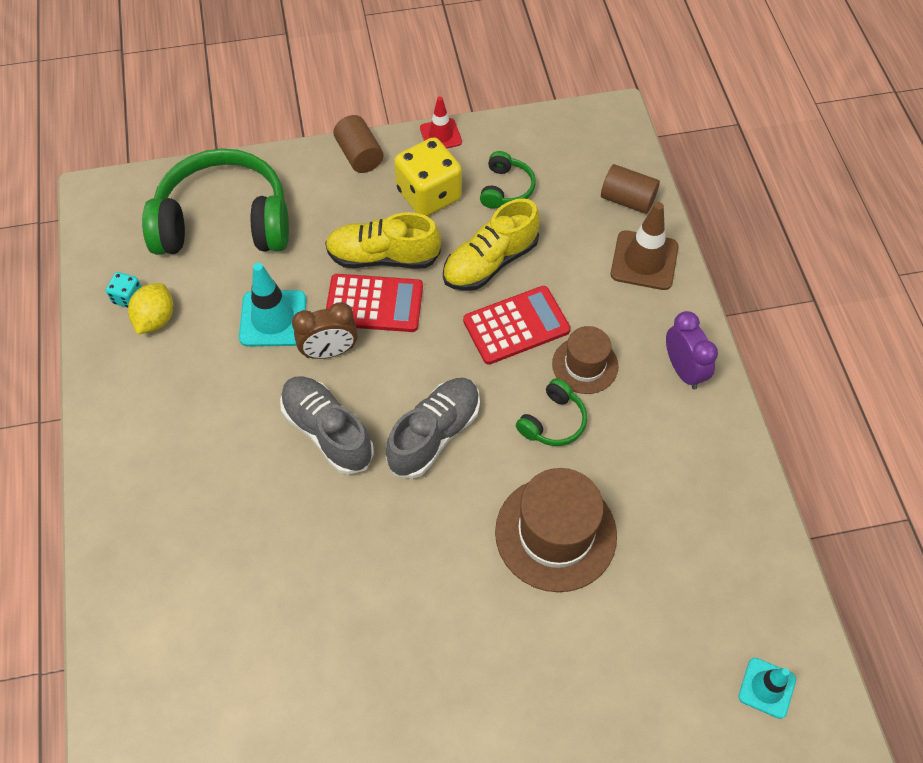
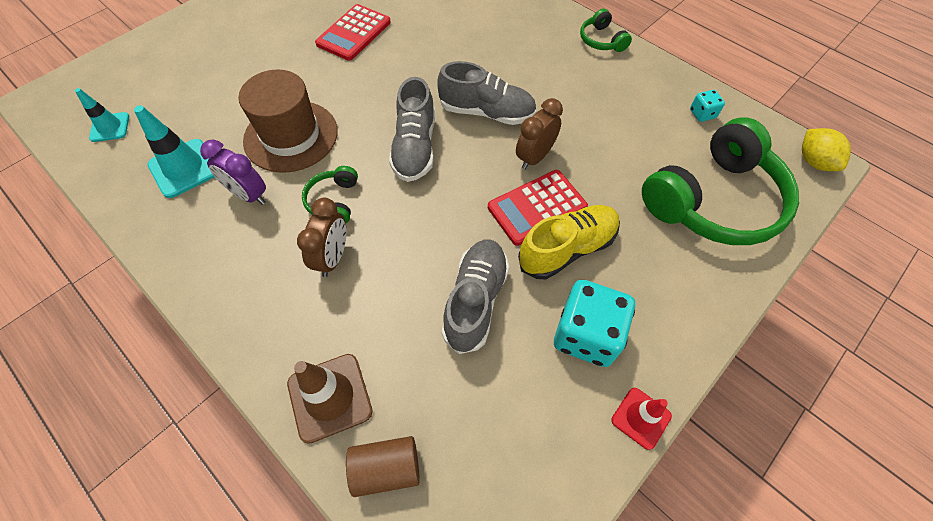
camera: 145 degrees right, 0 degrees up
yellow lemon [128,283,173,334] -> yellow lemon moved to [802,128,851,171]
turquoise traffic cone [239,263,306,346] -> turquoise traffic cone moved to [134,105,214,198]
brown cylinder [333,115,384,173] -> none
yellow dice [394,137,462,216] -> turquoise dice [554,280,635,367]
yellow shoe [443,198,540,291] -> grey shoe [442,240,509,354]
red calculator [463,286,571,365] -> red calculator moved to [315,4,391,61]
green headphones [480,151,536,209] -> green headphones moved to [580,9,632,52]
brown hat [552,326,618,394] -> brown clock [297,198,346,277]
purple clock [666,311,718,389] -> purple clock moved to [200,139,266,205]

